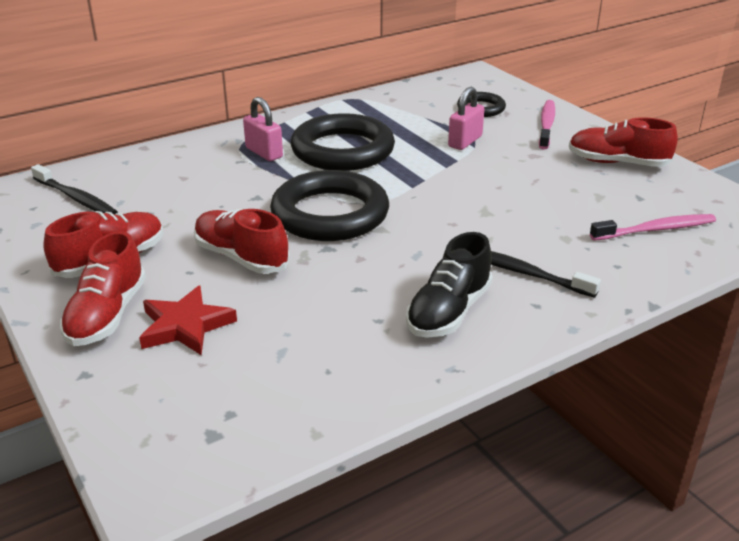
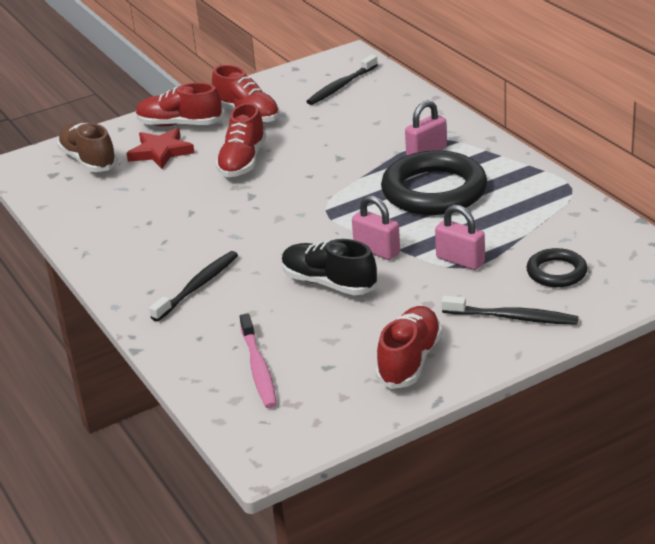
camera: 95 degrees right, 0 degrees up
red shoe [194,208,290,274] -> red shoe turned 150 degrees clockwise [216,103,266,177]
black ring [270,170,389,241] -> none
black shoe [406,232,493,338] -> black shoe moved to [282,239,377,295]
pink toothbrush [539,100,555,150] -> black toothbrush [441,295,578,325]
none -> brown shoe [57,123,118,172]
none -> pink padlock [352,195,400,260]

